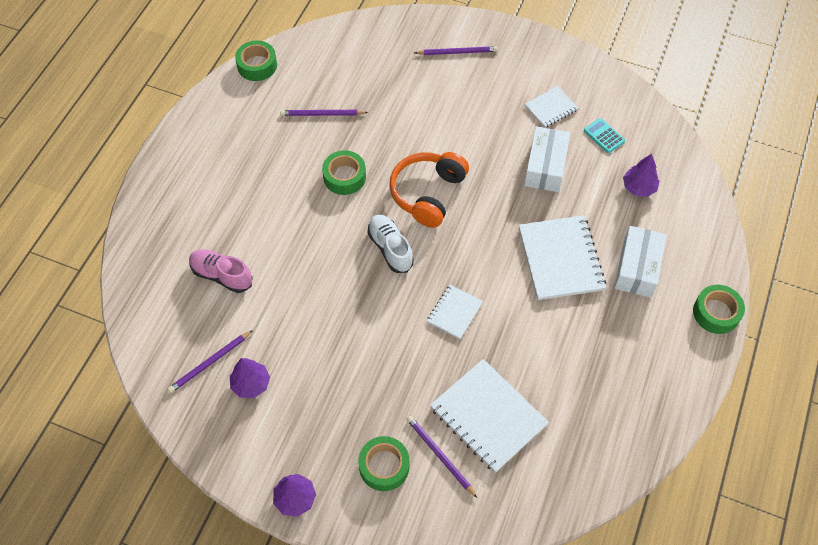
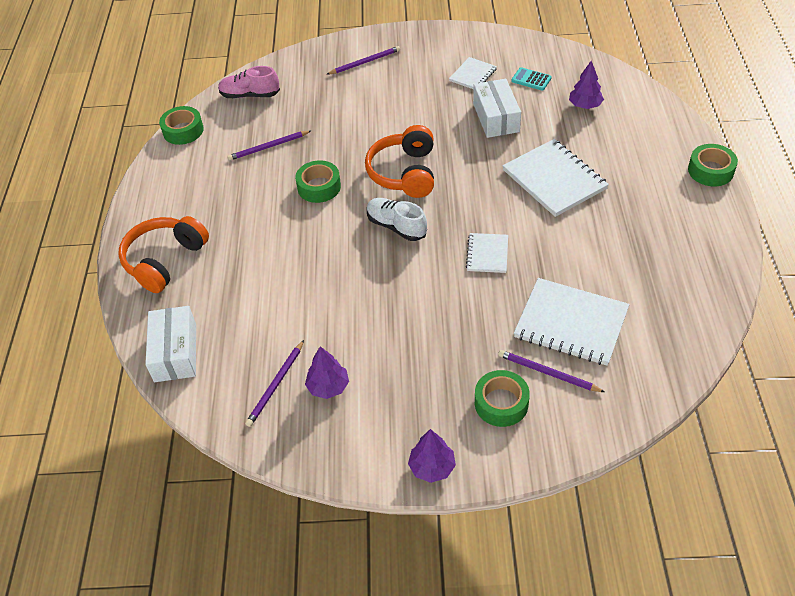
camera: 20 degrees left, 10 degrees down
pink shoe [189,249,252,293] -> pink shoe moved to [218,66,280,98]
white box [614,226,667,298] -> white box moved to [145,306,196,382]
none -> orange headphones [118,216,209,293]

